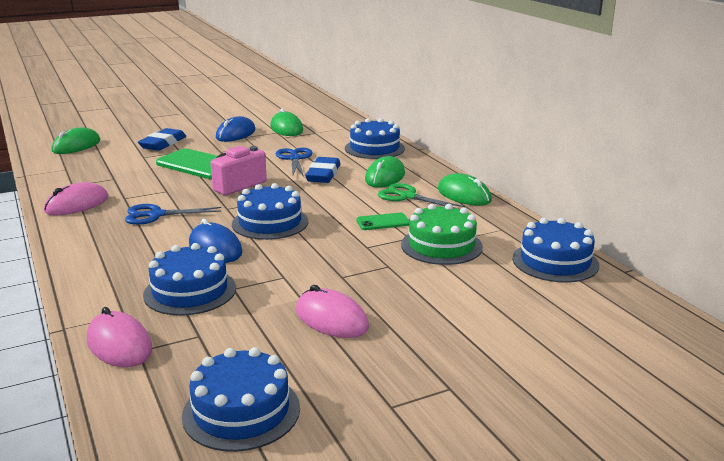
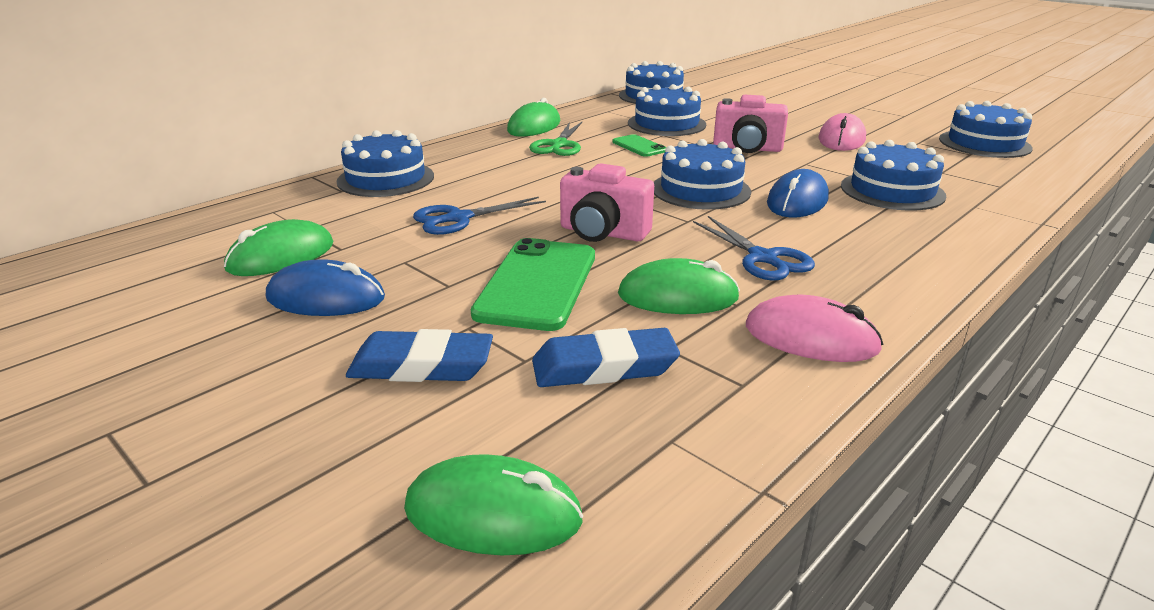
camera: 110 degrees left, 5 degrees up
pink mouse [87,307,152,367] -> none
blue eraser [305,157,340,183] -> blue eraser moved to [532,328,680,387]
green mouse [365,156,405,188] -> green mouse moved to [618,258,740,314]
green cake [401,204,483,265] -> blue cake [628,84,706,136]
none -> pink camera [713,95,788,153]

